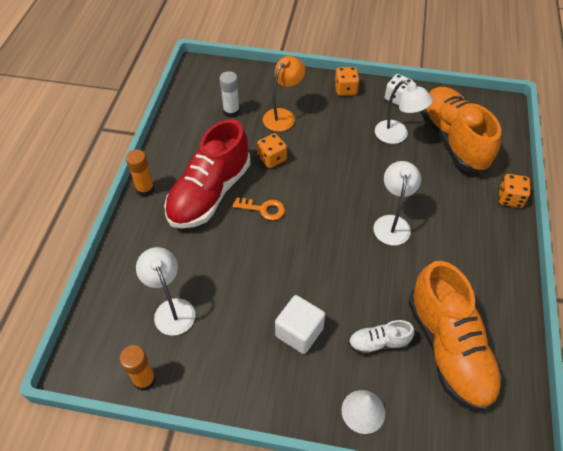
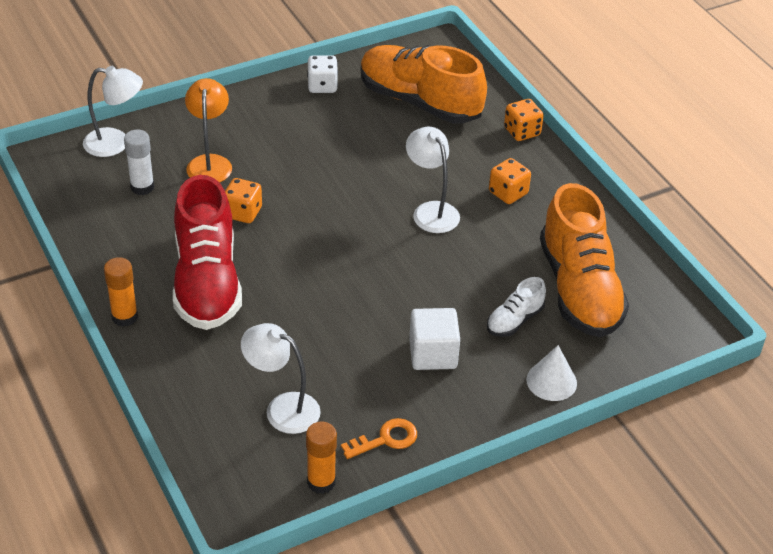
camera: 40 degrees left, 10 degrees down
orange key [233,198,285,221] -> orange key moved to [341,418,417,459]
orange dice [335,67,360,96] -> orange dice moved to [489,158,531,204]
white lamp [375,80,433,144] -> white lamp moved to [83,66,143,157]
orange shoe [409,261,503,412] -> orange shoe turned 45 degrees clockwise [540,183,629,337]

